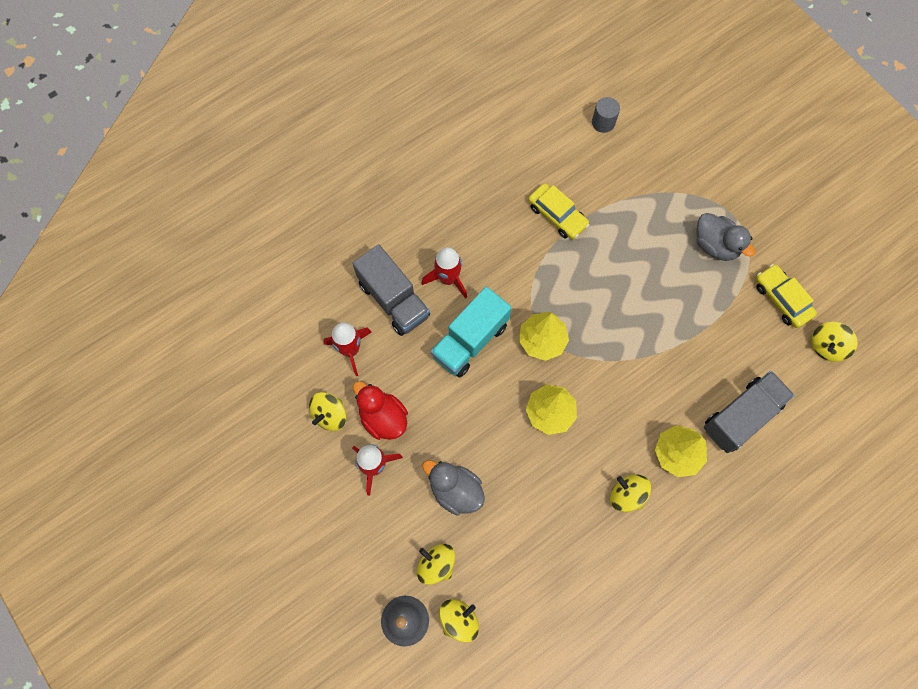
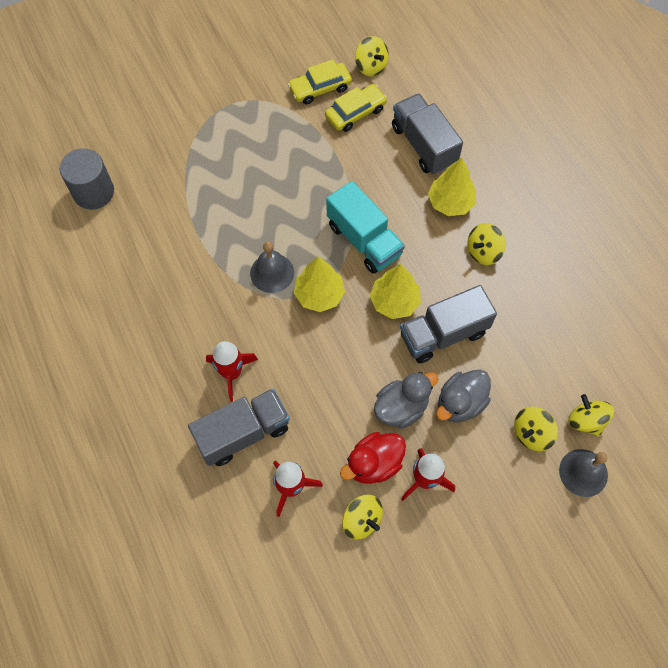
camera: 80 degrees left, 5 degrees down
turquoise truck [431,287,512,377] -> turquoise truck moved to [326,181,405,274]
yellow car [528,183,589,239] -> yellow car moved to [325,84,387,132]
grey cylinder [592,97,620,133] -> grey cylinder [60,148,114,209], size x1.65
grey duck [696,213,755,261] -> grey duck moved to [374,372,439,429]
none -> grey bell [250,241,294,293]
none -> grey truck [400,285,497,363]

